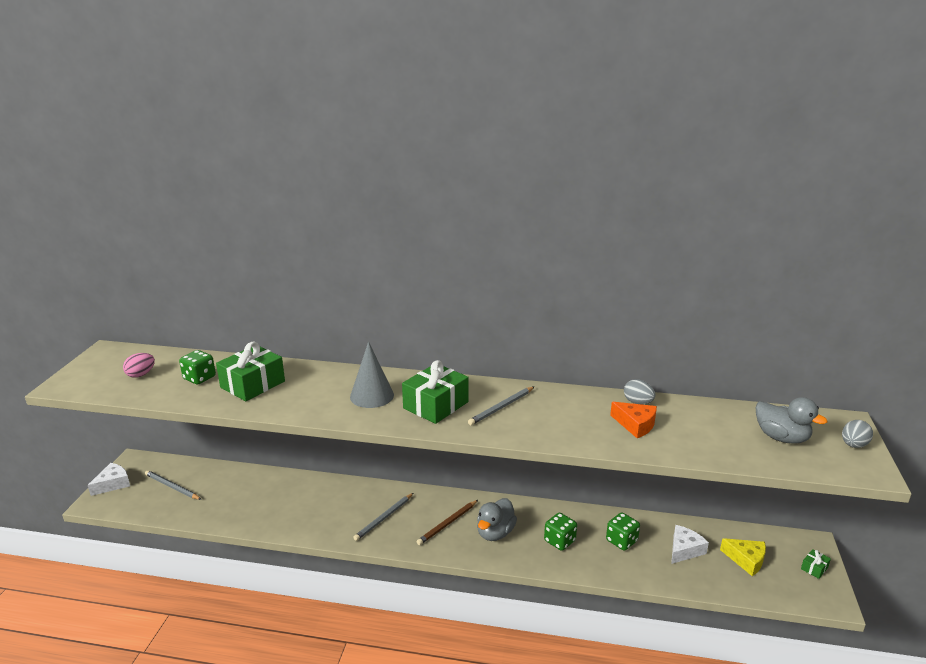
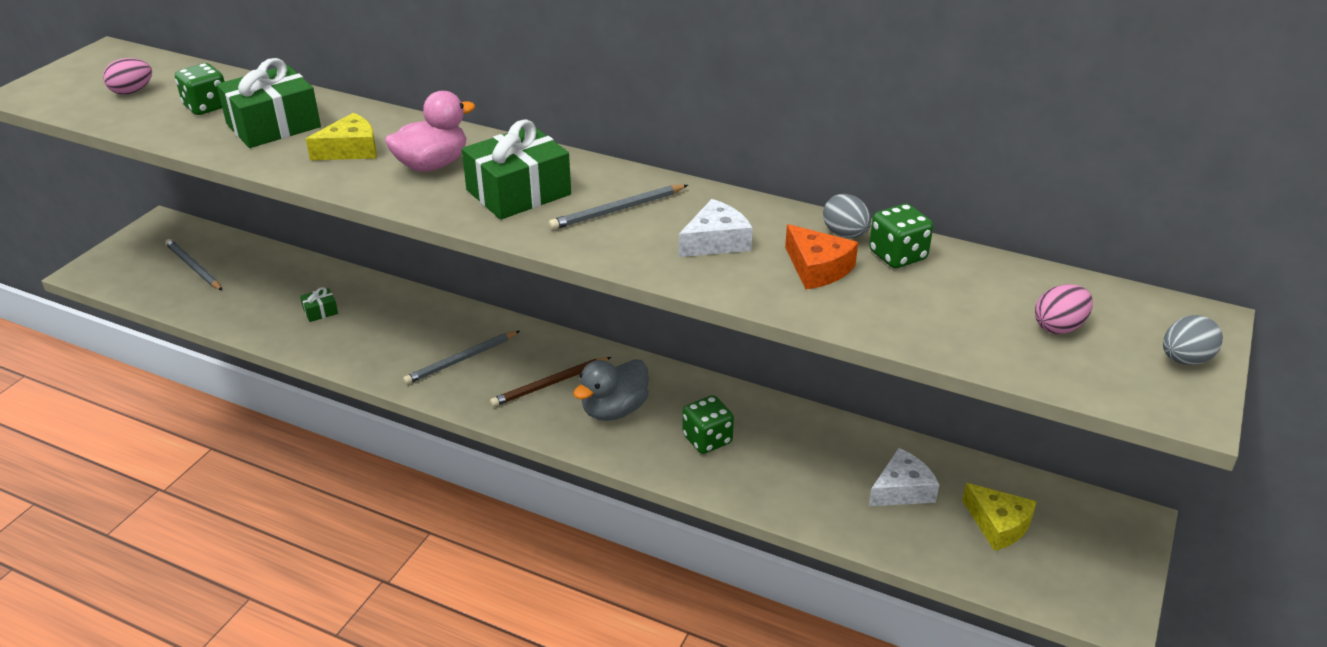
camera: 15 degrees right, 10 degrees up
white cheese [88,463,130,496] -> white cheese moved to [679,199,752,257]
grey cone [350,341,394,408] -> pink duck [385,91,475,172]
green dice [606,512,640,551] -> green dice moved to [869,204,933,268]
grey duck [756,397,827,444] -> pink egg [1035,284,1093,334]
green gift [801,549,831,579] -> green gift moved to [300,287,338,322]
none -> yellow cheese [306,113,377,160]

